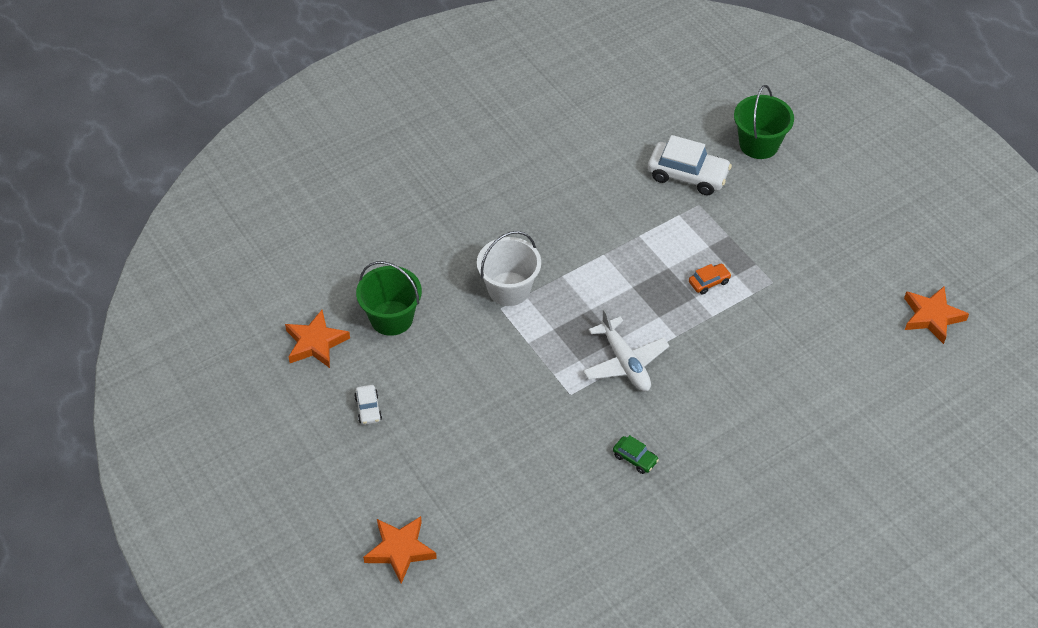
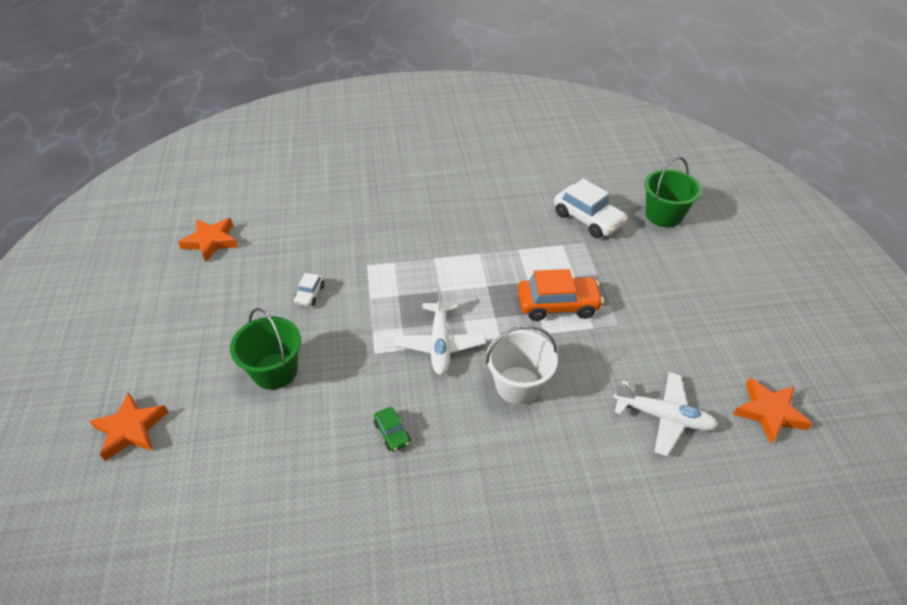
camera: 25 degrees right, 5 degrees down
white car [354,385,382,425] -> white car moved to [294,273,325,306]
green bucket [356,261,422,336] -> green bucket moved to [230,308,301,390]
white bucket [477,231,541,306] -> white bucket moved to [486,326,557,404]
orange car [689,264,731,294] -> orange car [518,269,604,321], size x2.02
none -> white plane [614,372,718,456]

